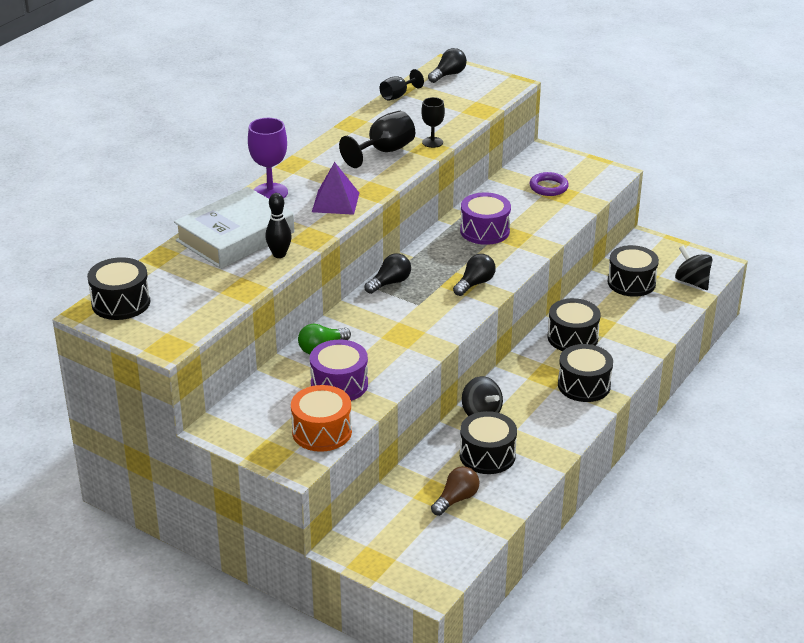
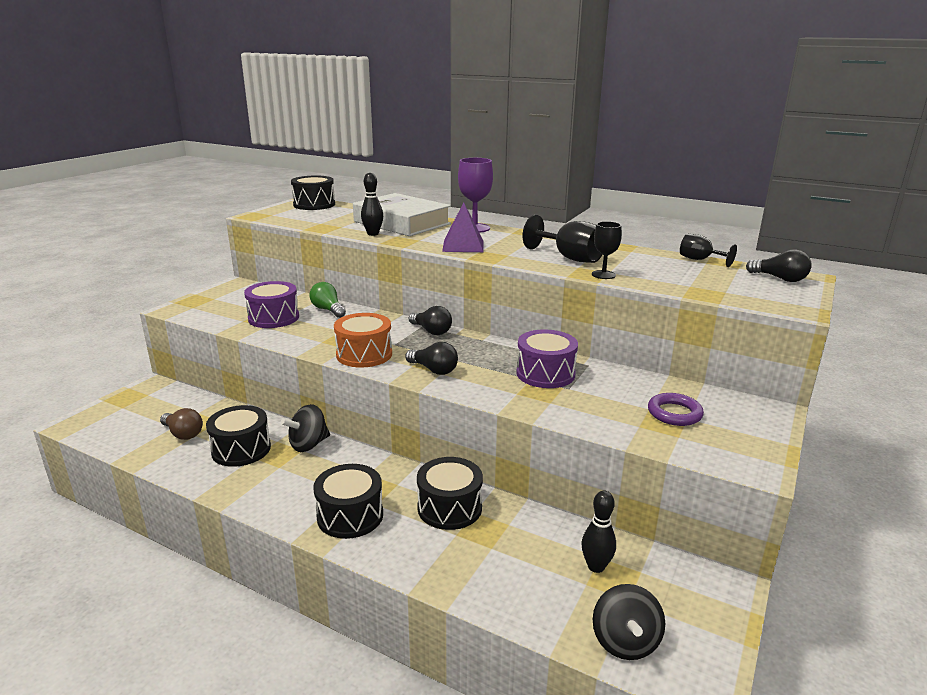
camera: 85 degrees right, 10 degrees down
orange drum [291,385,352,452] -> orange drum moved to [334,313,392,368]
black drum [608,245,659,297] -> black bowling pin [581,491,616,573]
black spinning top [675,245,712,290] -> black spinning top turned 135 degrees clockwise [593,584,665,660]

